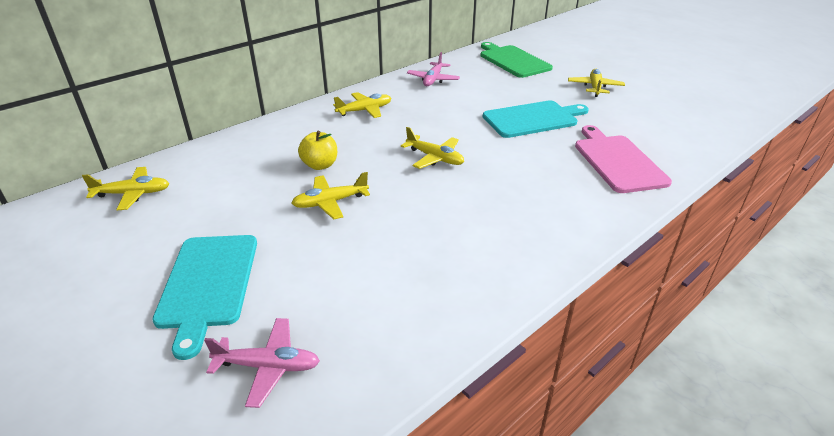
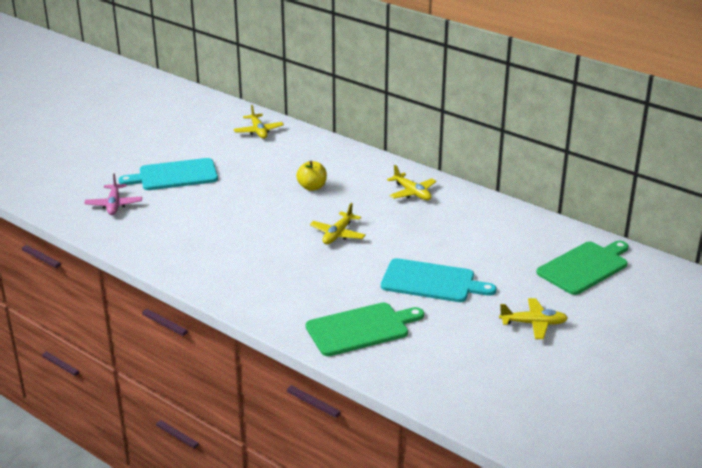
camera: 80 degrees right, 5 degrees down
yellow plane [292,172,370,219] -> none
pink plane [407,52,460,86] -> none
turquoise cutting board [483,100,589,138] -> turquoise cutting board turned 45 degrees counterclockwise [381,258,496,302]
pink cutting board [575,125,672,193] -> green cutting board [306,302,424,356]

